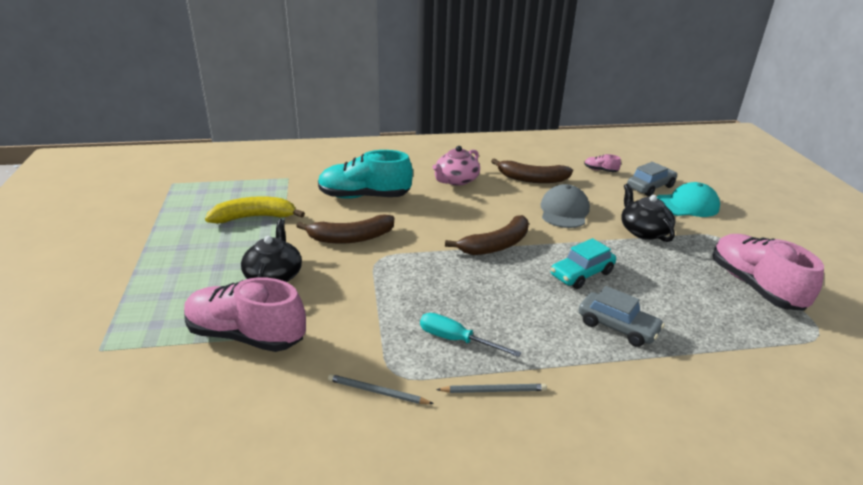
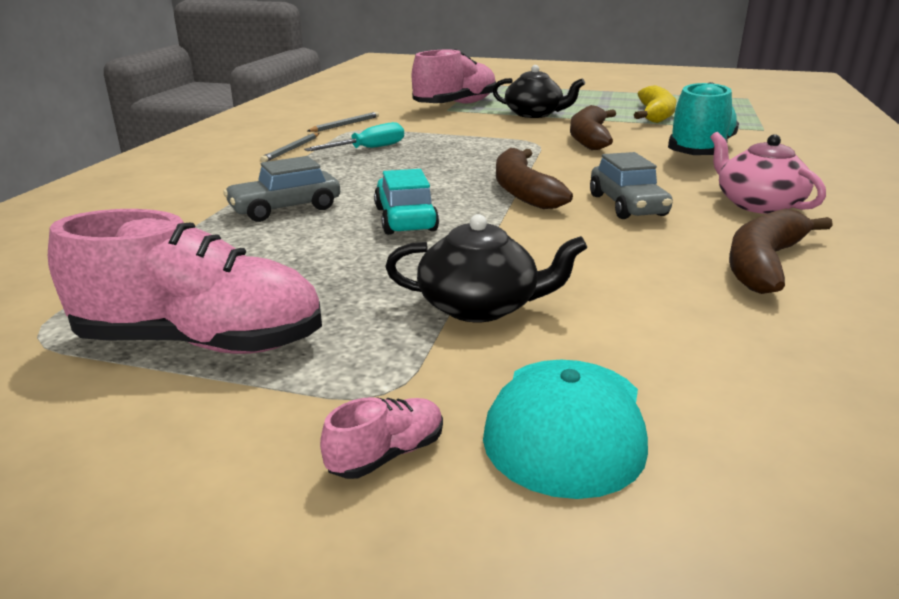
camera: 115 degrees right, 5 degrees down
grey cap [541,184,590,228] -> none
pink shoe [584,154,621,172] -> pink shoe moved to [320,397,443,479]
grey car [627,162,678,197] -> grey car moved to [590,152,673,219]

